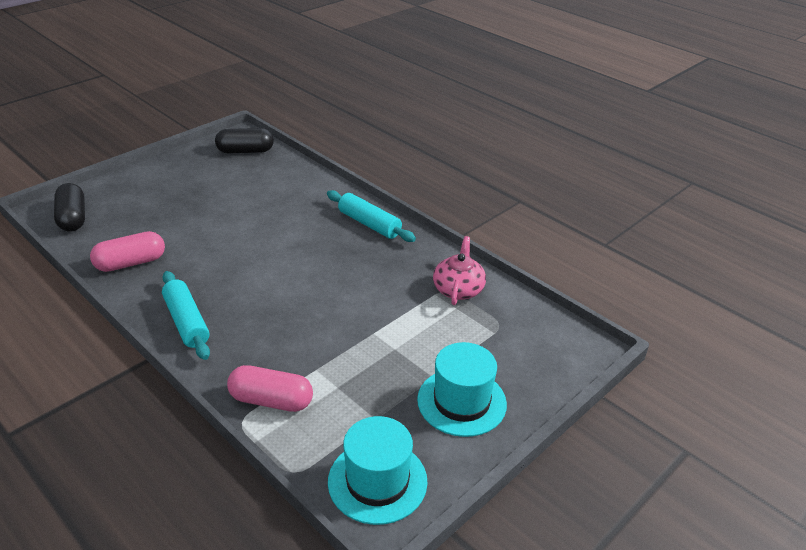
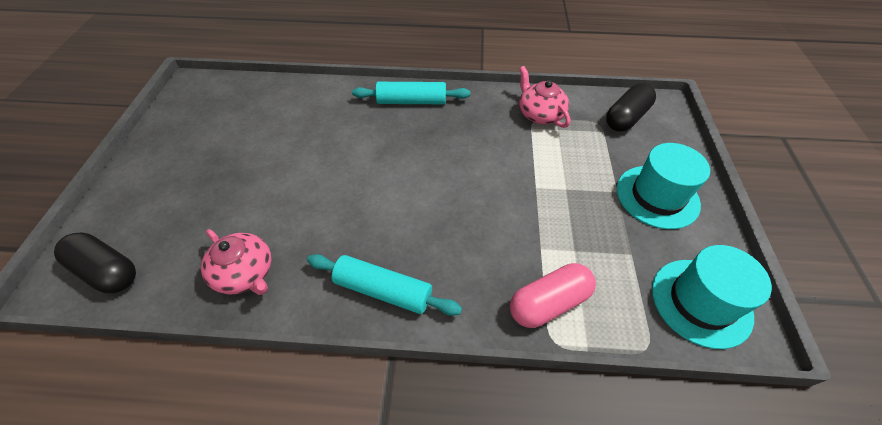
camera: 40 degrees left, 15 degrees up
pink capsule [90,231,165,272] -> pink teapot [201,229,271,295]
black capsule [215,128,274,153] -> black capsule moved to [606,83,656,132]

